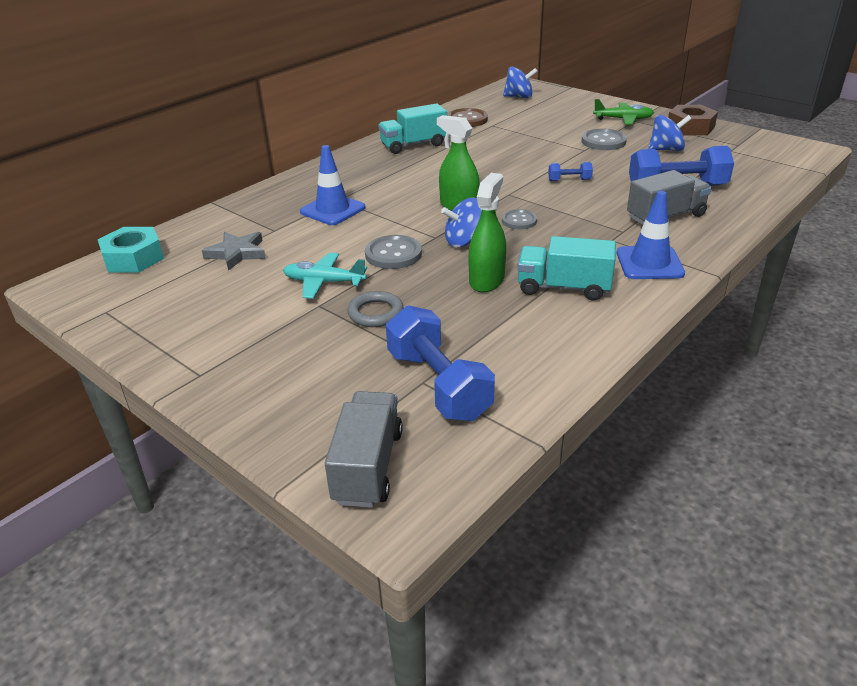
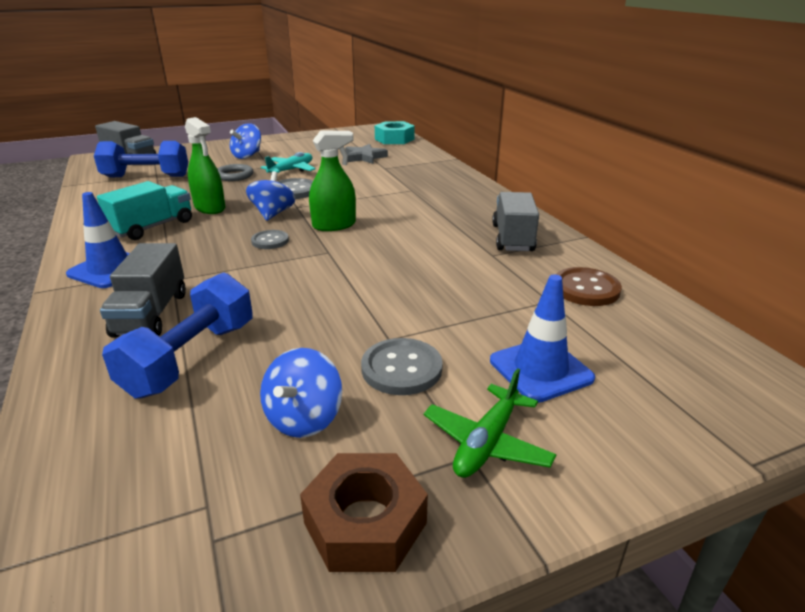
camera: 115 degrees right, 5 degrees down
blue traffic cone [300,145,365,225] -> blue traffic cone moved to [490,274,595,403]
turquoise truck [378,103,447,154] -> grey truck [492,192,539,251]
blue spinning top [503,66,538,98] -> blue spinning top moved to [230,124,261,159]
blue dumbbell [548,162,593,181] -> none

